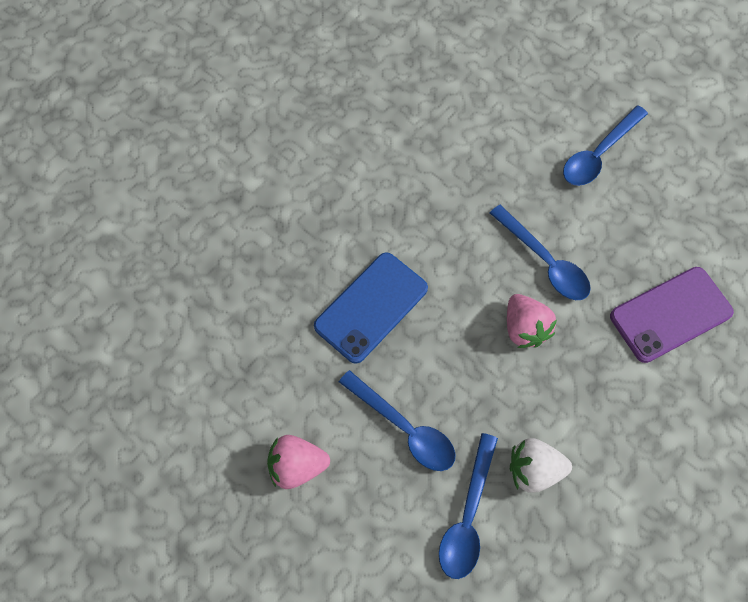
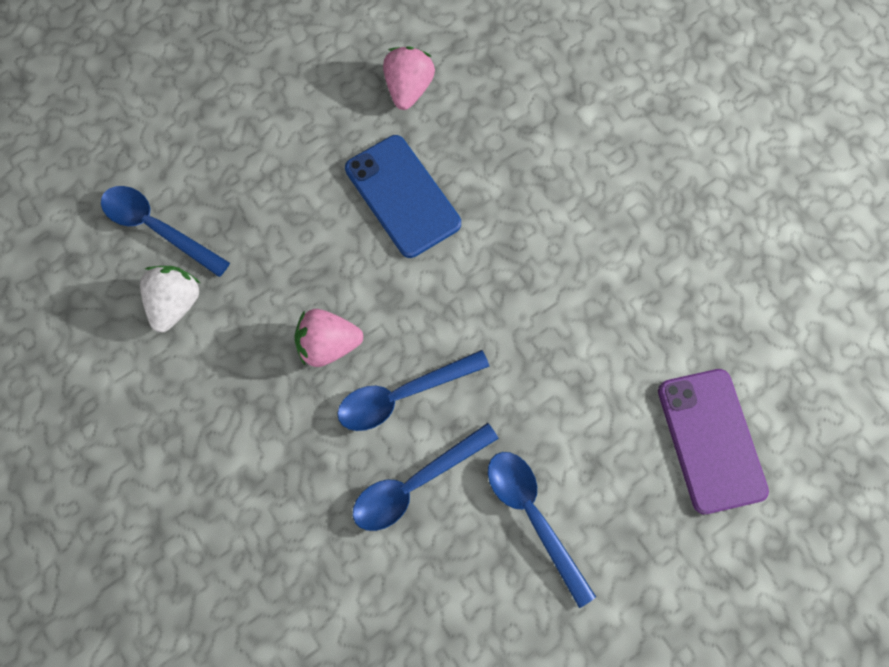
camera: 105 degrees right, 5 degrees up
pink strawberry [267,435,330,489] -> pink strawberry moved to [383,46,435,110]
blue spoon [339,370,456,471] -> blue spoon moved to [353,423,499,531]
purple phone [610,267,734,363] -> purple phone moved to [658,369,769,514]

